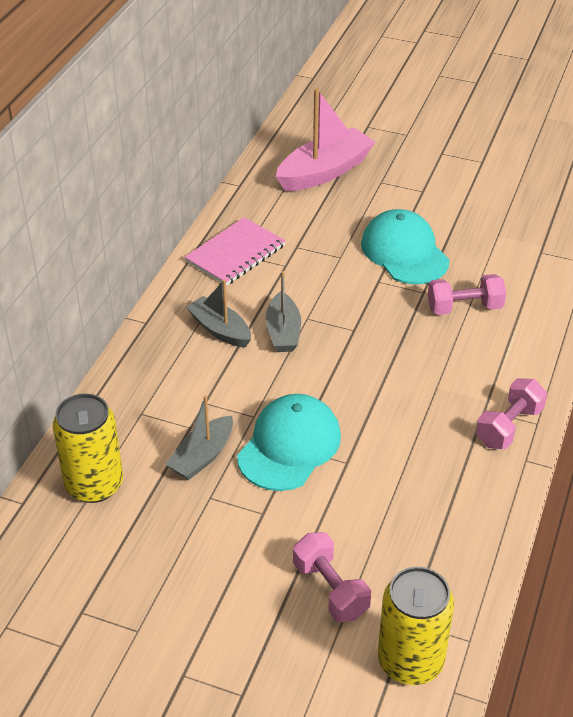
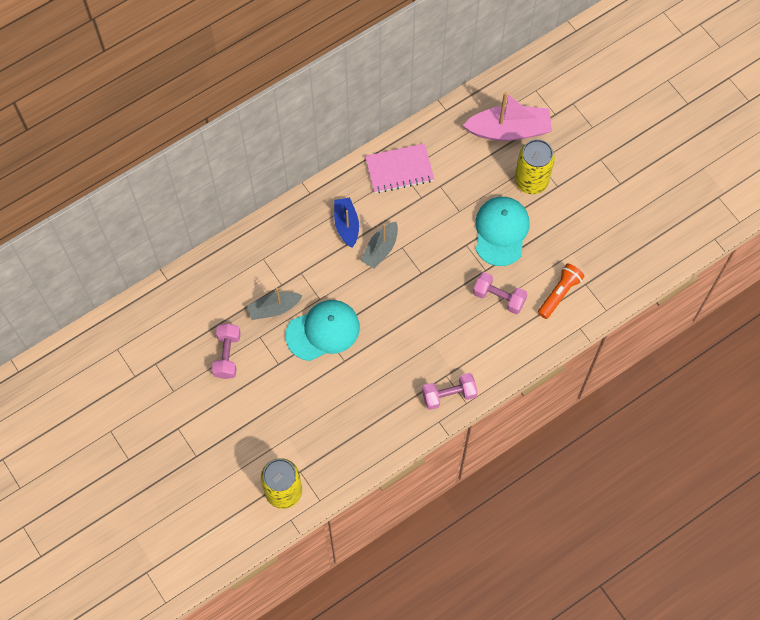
camera: 35 degrees right, 25 degrees up
yellow can [53,393,123,503] -> yellow can moved to [515,139,555,194]
grey boat [186,280,251,347] -> blue boat [334,197,359,248]
pink dumbbell [293,532,371,622] -> pink dumbbell moved to [212,323,241,379]
none -> orange flashlight [538,263,585,319]

